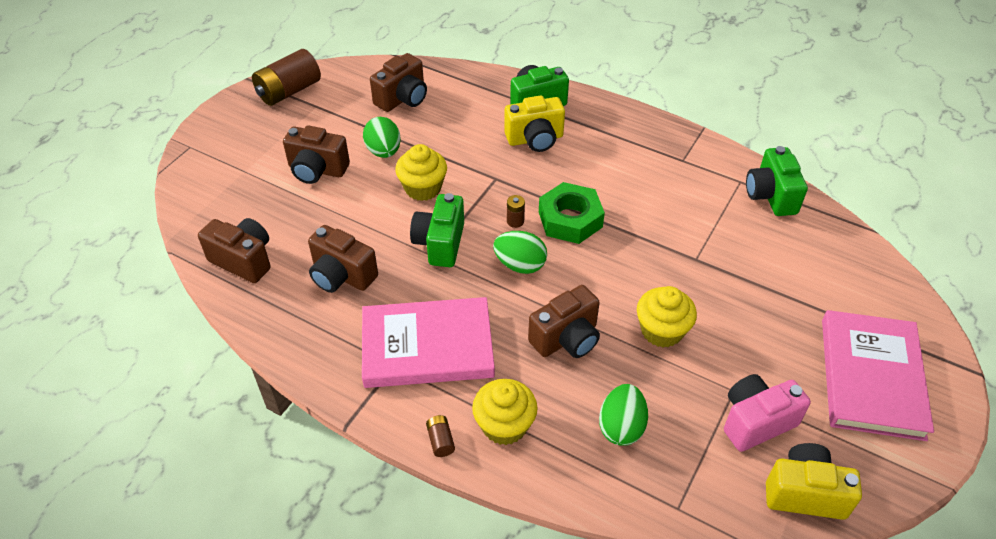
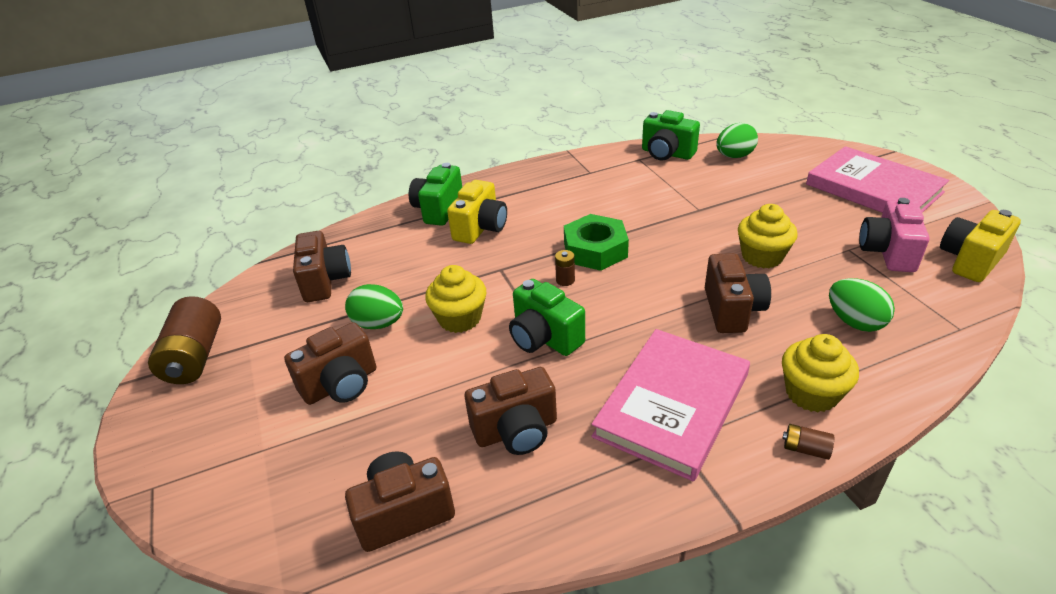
camera: 50 degrees left, 10 degrees down
green egg [493,231,547,274] -> green egg moved to [716,123,758,158]

